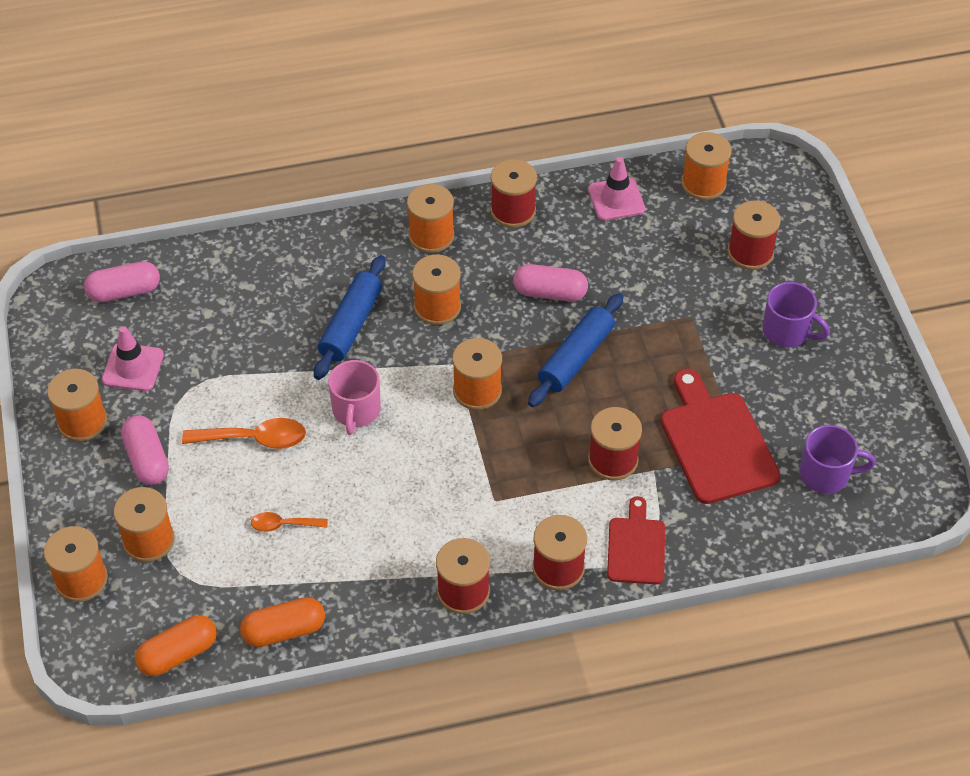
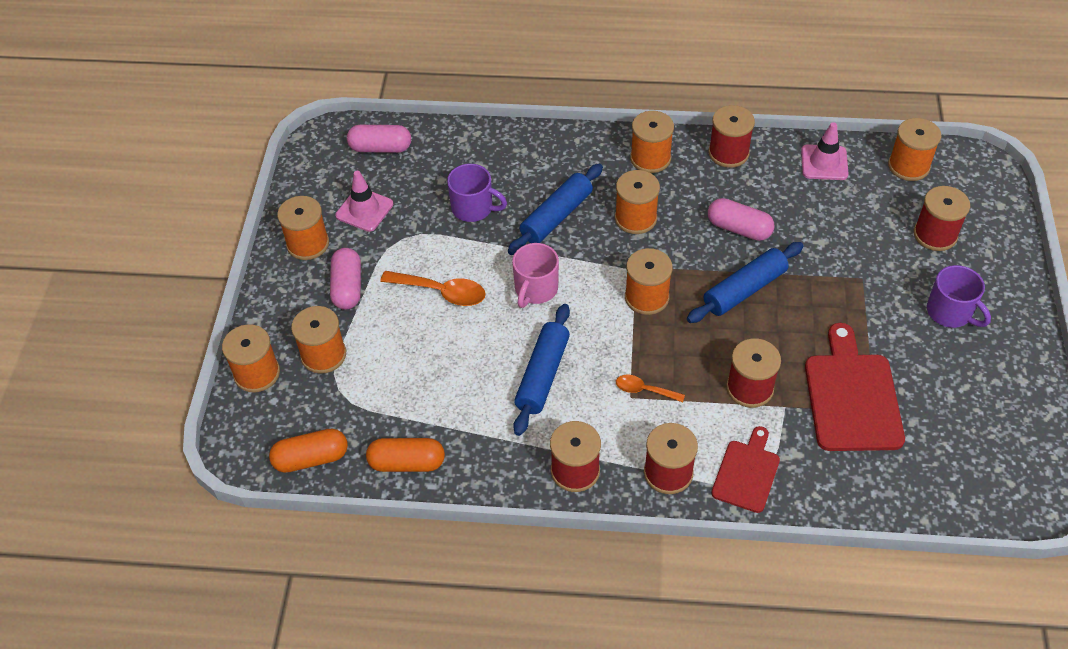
camera: 20 degrees right, 0 degrees up
orange spoon [251,512,328,532] -> orange spoon moved to [616,375,685,402]
purple mug [800,425,876,494] -> purple mug moved to [447,164,507,222]
none -> blue rolling pin [513,304,570,436]

